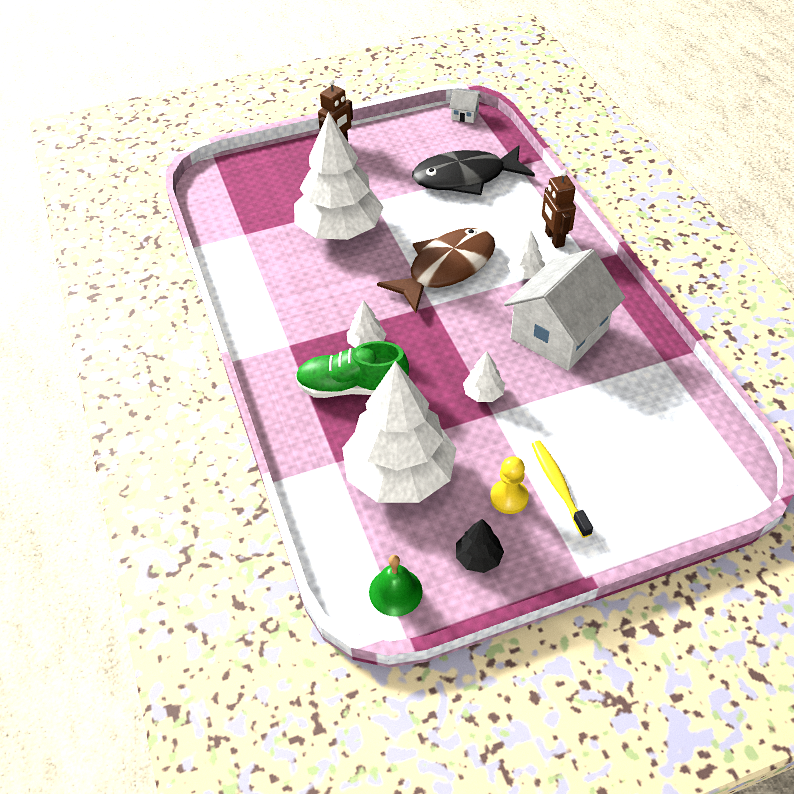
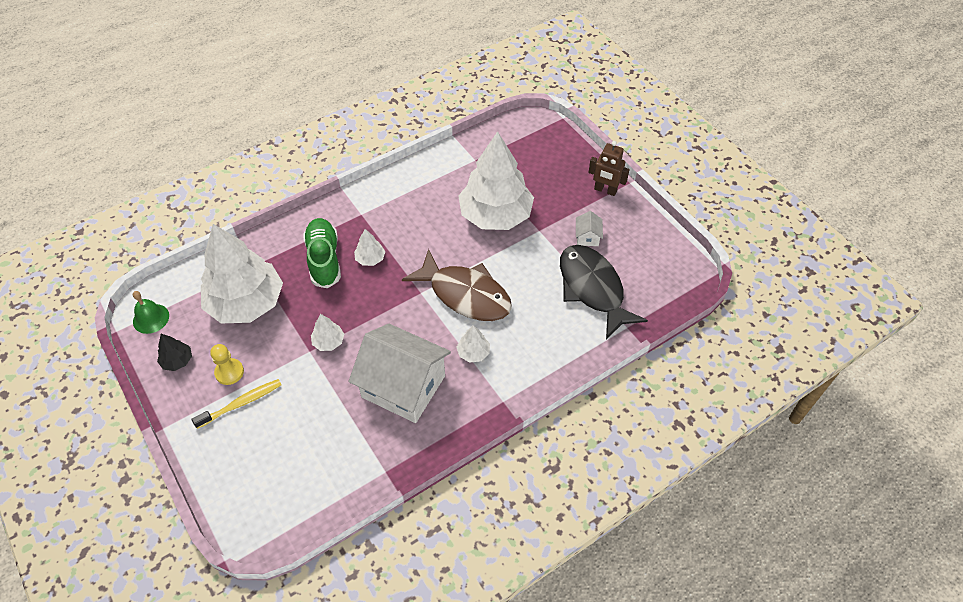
camera: 75 degrees right, 5 degrees up
white house [449,89,481,123] -> white house moved to [576,211,603,246]
brown robot [542,170,576,248] -> none

